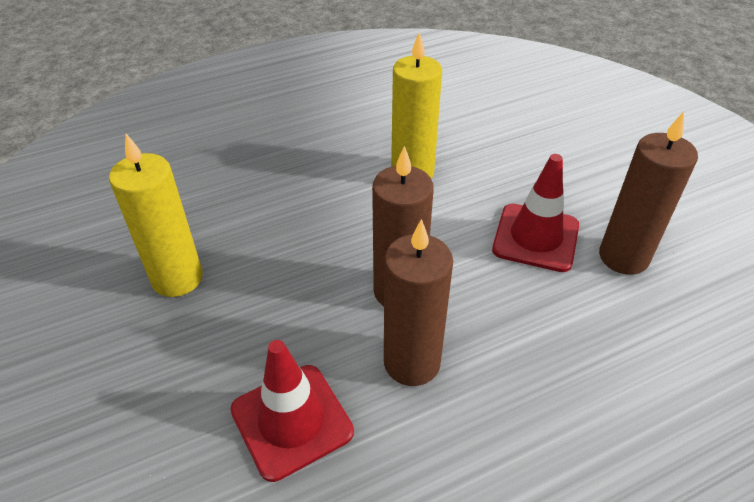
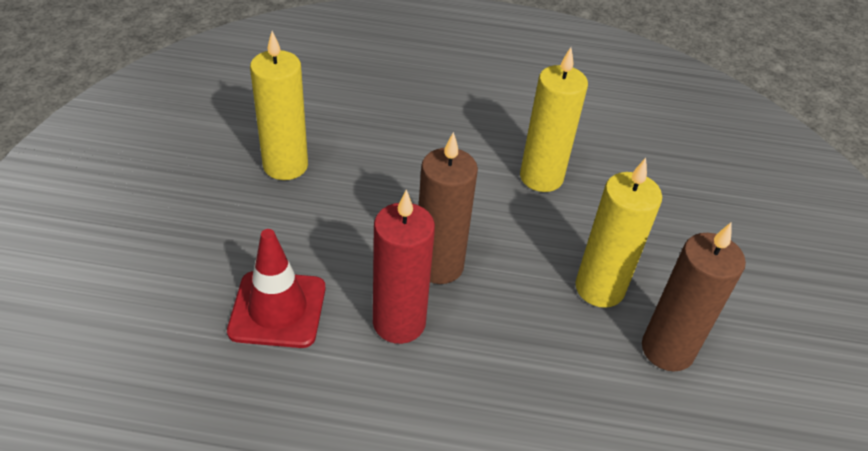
camera: 30 degrees right, 0 degrees up
brown candle [384,219,453,386] -> red candle [373,189,435,344]
red traffic cone [492,154,579,272] -> yellow candle [575,158,662,308]

